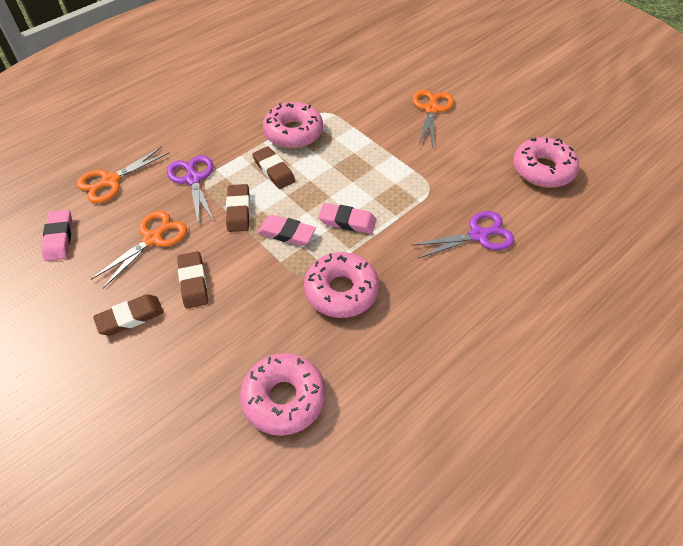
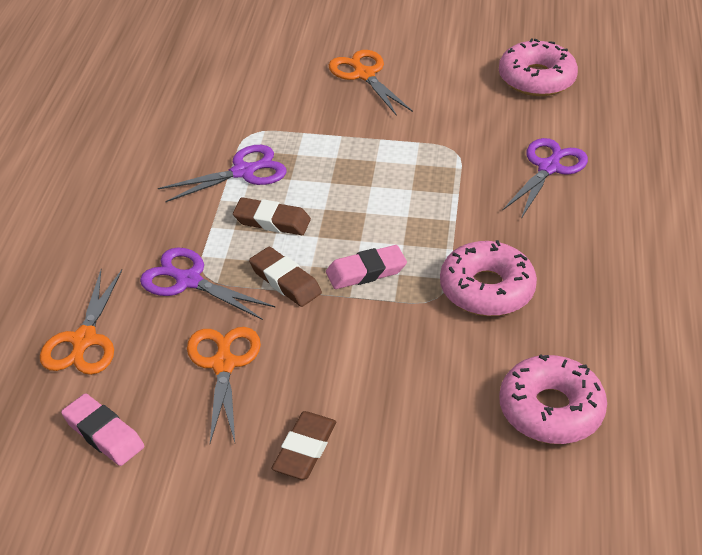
camera: 40 degrees left, 10 degrees down
brown eraser [177,251,208,309] -> none
pink donut [263,102,323,148] -> purple scissors [158,145,287,202]
pink eraser [318,203,376,234] -> none

